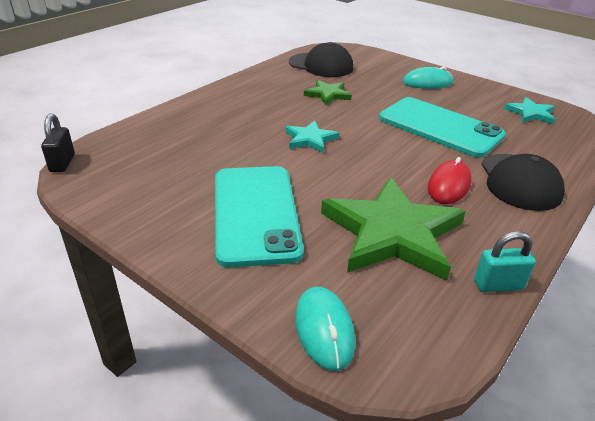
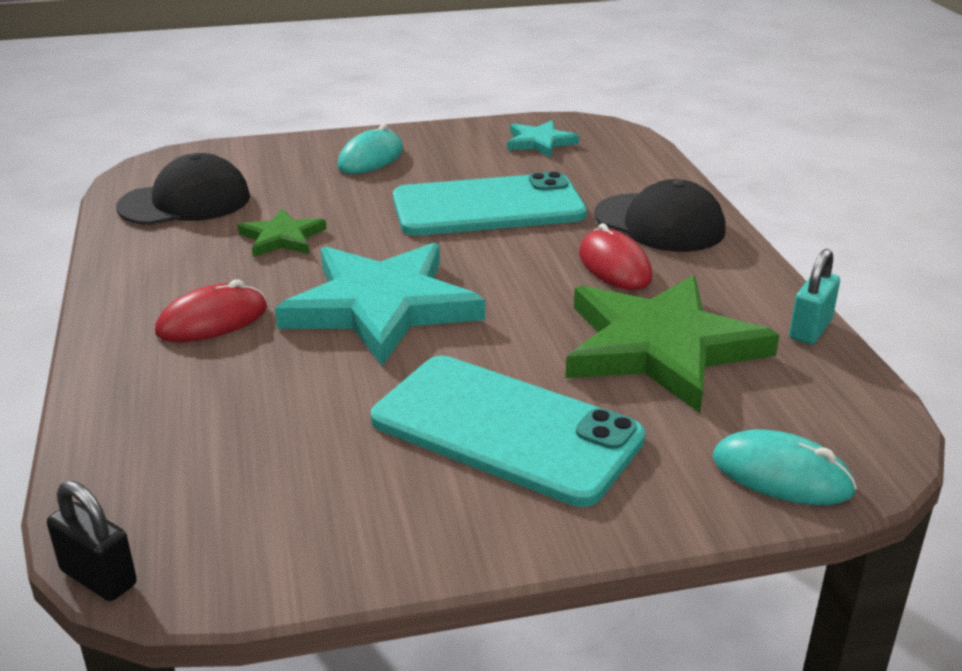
camera: 50 degrees left, 5 degrees down
turquoise star [285,121,339,153] -> turquoise star [275,243,485,366], size x2.06
none -> red mouse [155,280,267,342]

